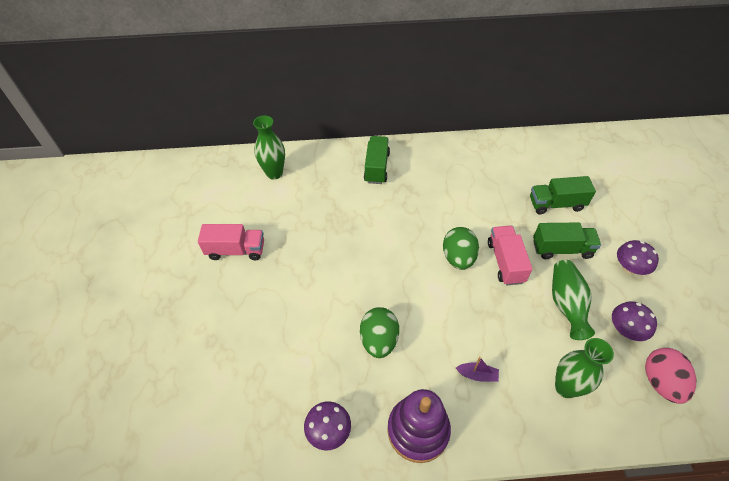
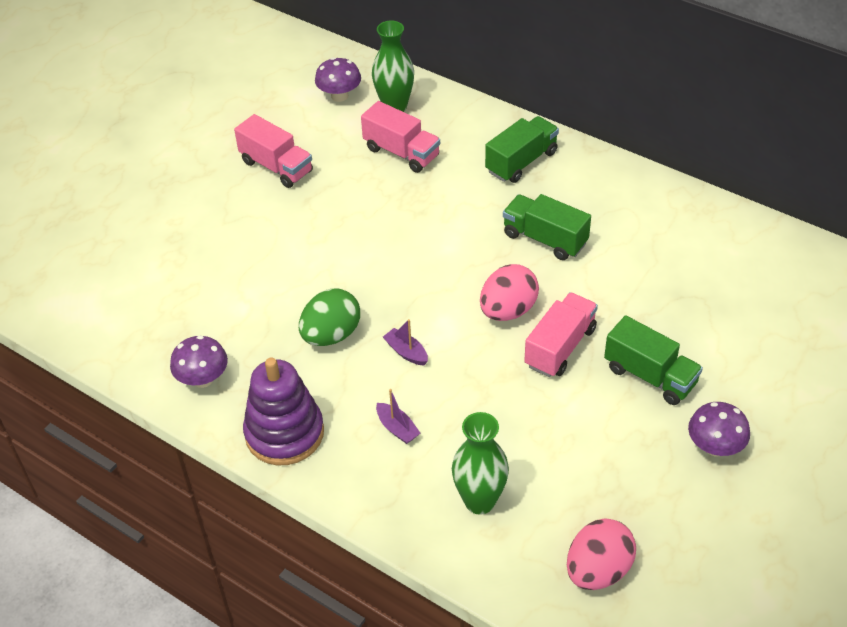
camera: 40 degrees right, 5 degrees down
green egg [443,227,479,270] -> pink egg [480,264,539,321]
green truck [530,176,596,214] -> green truck moved to [503,194,591,260]
green vase [552,260,595,340] -> none
purple mushroom [612,301,657,341] -> purple mushroom moved to [315,57,361,102]
none -> pink truck [361,101,440,173]
none -> purple boat [383,319,428,365]

